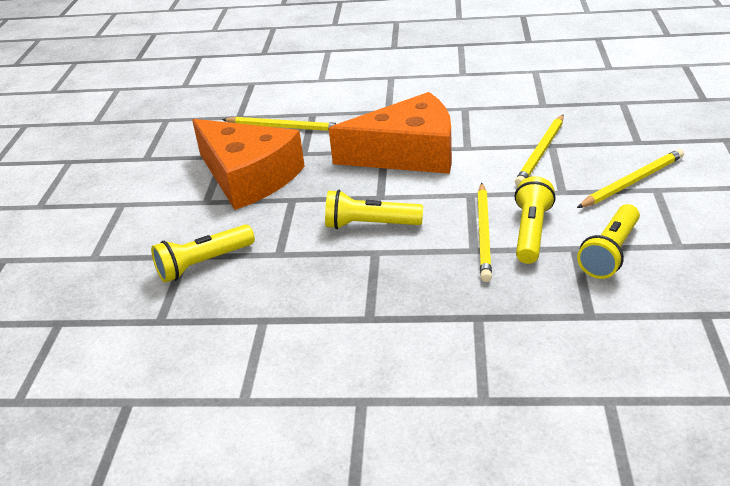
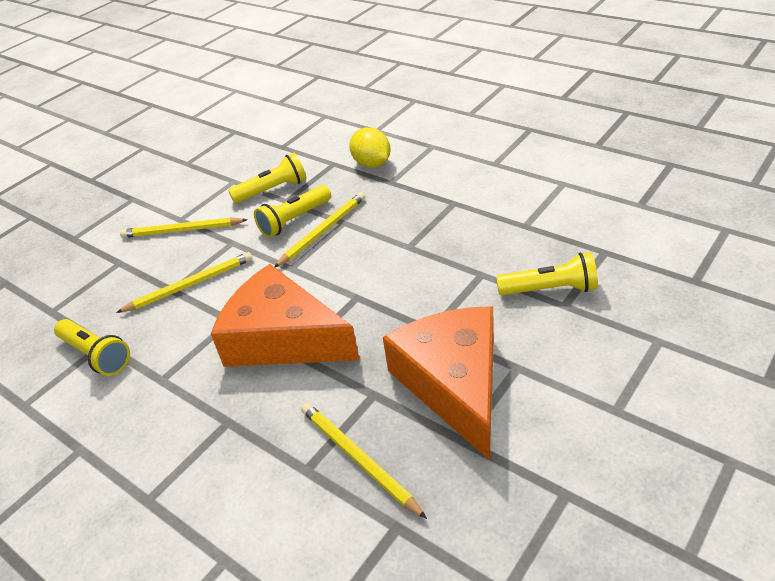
camera: 145 degrees left, 5 degrees up
yellow flashlight [325,190,423,229] -> yellow flashlight moved to [54,319,130,376]
none -> yellow lemon [349,127,391,168]

